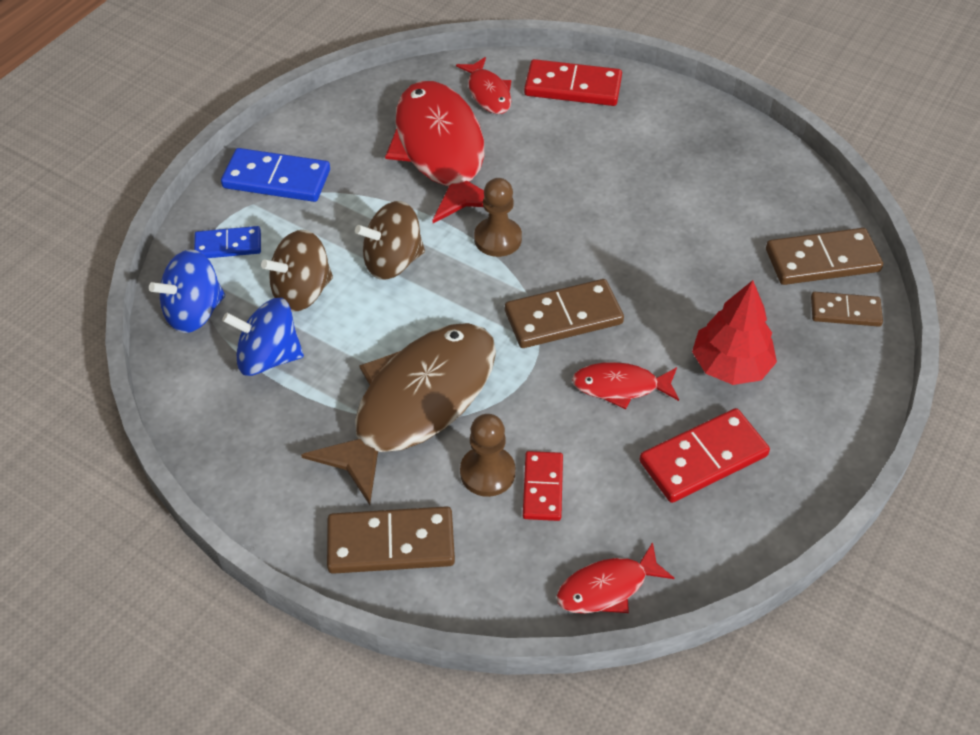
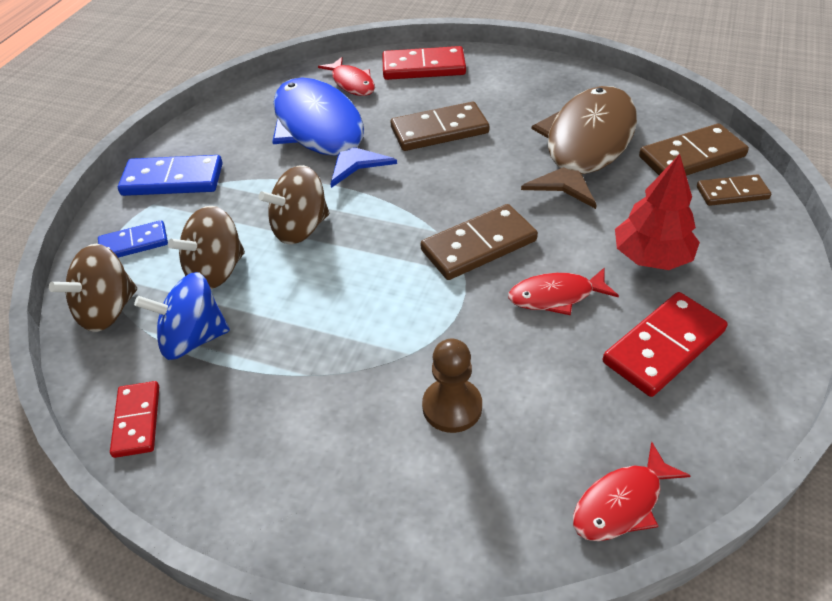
camera: 10 degrees left, 5 degrees down
blue spinning top [149,249,225,333] -> brown spinning top [49,244,137,332]
brown fish [301,323,496,505] -> brown fish moved to [521,86,637,209]
brown domino [327,506,455,574] -> brown domino moved to [391,102,489,151]
red fish [385,81,484,223] -> blue fish [272,78,397,188]
brown pawn [474,178,522,257] -> none
red domino [523,451,563,521] -> red domino moved to [110,381,159,458]

